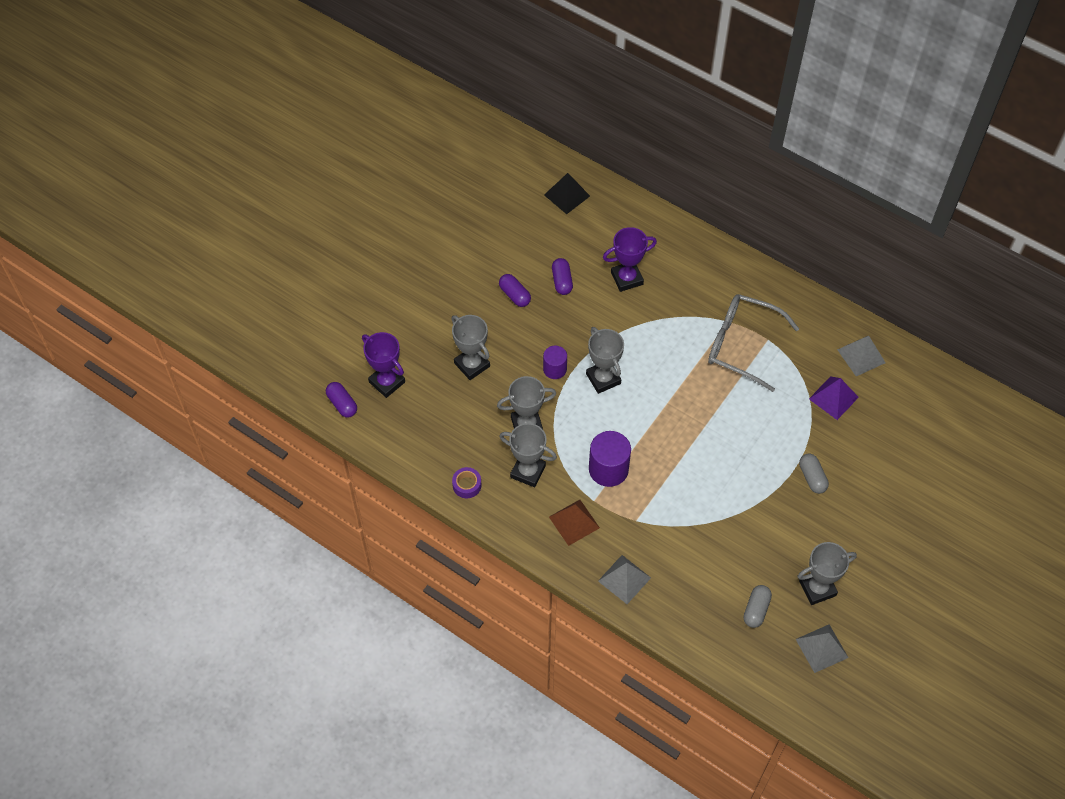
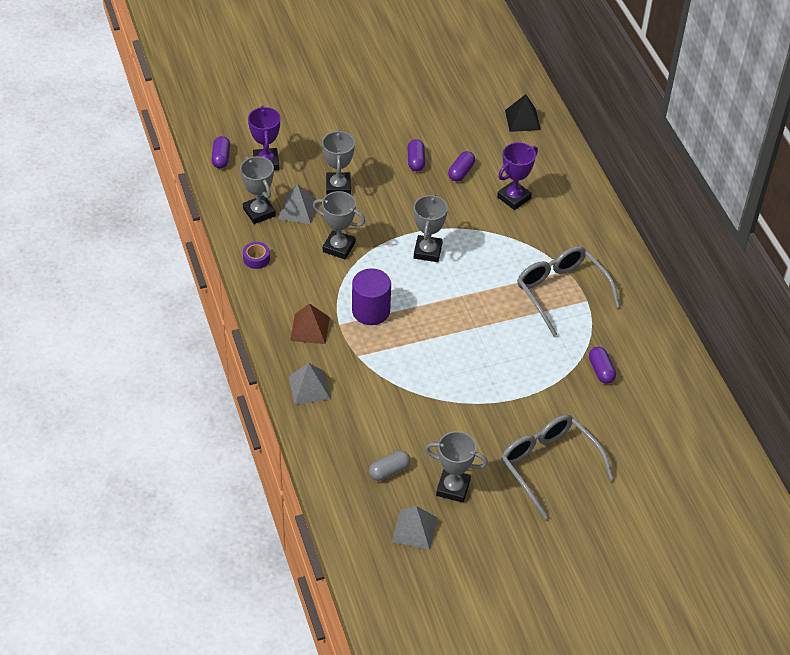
camera: 35 degrees right, 10 degrees down
grey trophy [499,423,557,487] -> grey trophy moved to [240,156,276,224]
purple cylinder [543,346,567,379] -> none
purple trophy [603,227,657,292] -> purple trophy turned 60 degrees counterclockwise [497,142,538,210]
grey capsule [799,453,829,494] -> none
purple pyramid [809,376,859,420] -> purple capsule [589,347,616,384]
grey pyramid [837,336,886,376] -> grey pyramid moved to [279,184,316,224]
none -> grey glasses [501,415,614,520]

